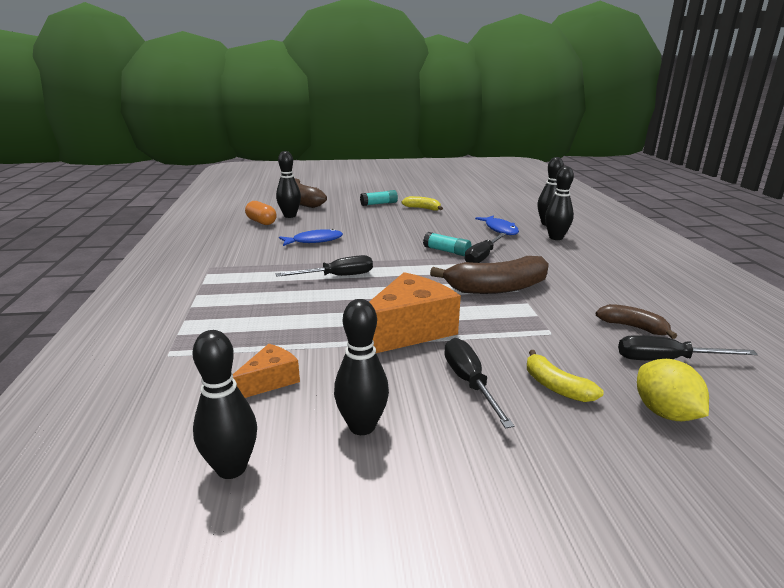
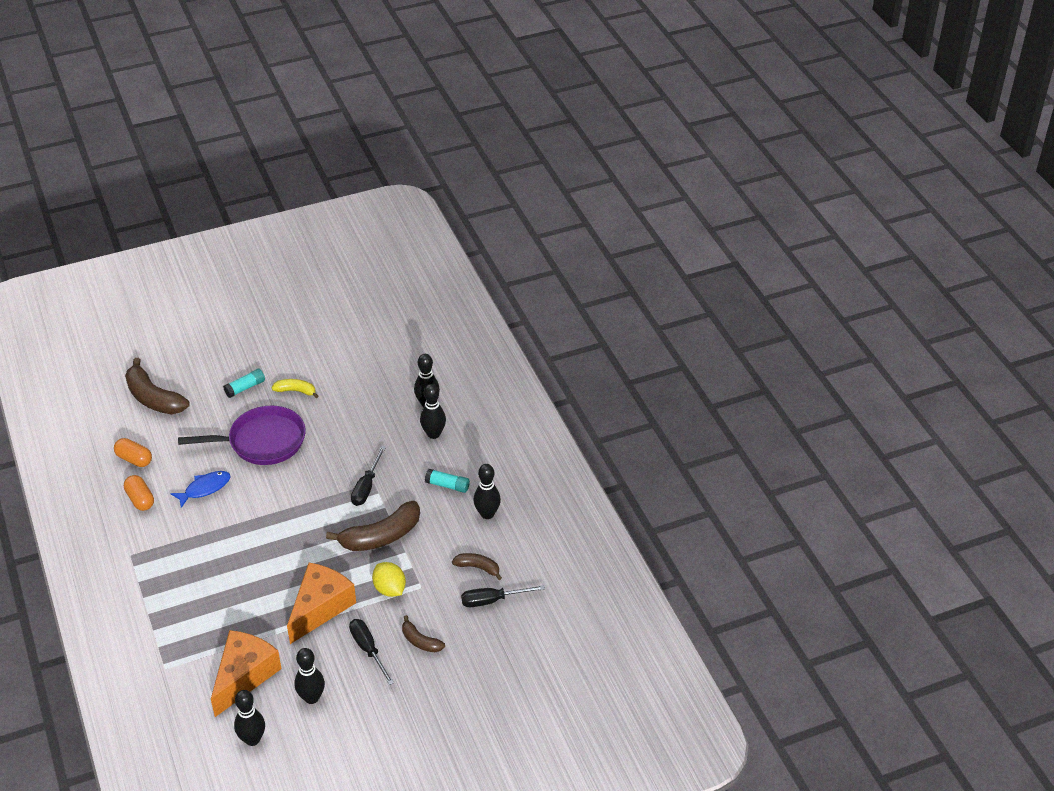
camera: 15 degrees left, 20 degrees up
orange cheese [233,344,300,398] -> orange cheese [211,630,281,717], size x1.93
black bowling pin [276,151,301,218] -> black bowling pin moved to [473,464,501,519]
black screwdriver [276,255,373,277] -> none
turquoise glue stick [423,232,471,256] -> turquoise glue stick moved to [425,469,470,493]
blue fish [475,215,519,235] -> none
yellow banana [527,350,604,402] -> brown banana [402,615,445,652]
yellow lemon [637,359,709,421] -> yellow lemon moved to [372,562,406,597]
none -> orange capsule [124,475,154,511]
none -> purple pan [178,406,306,465]

